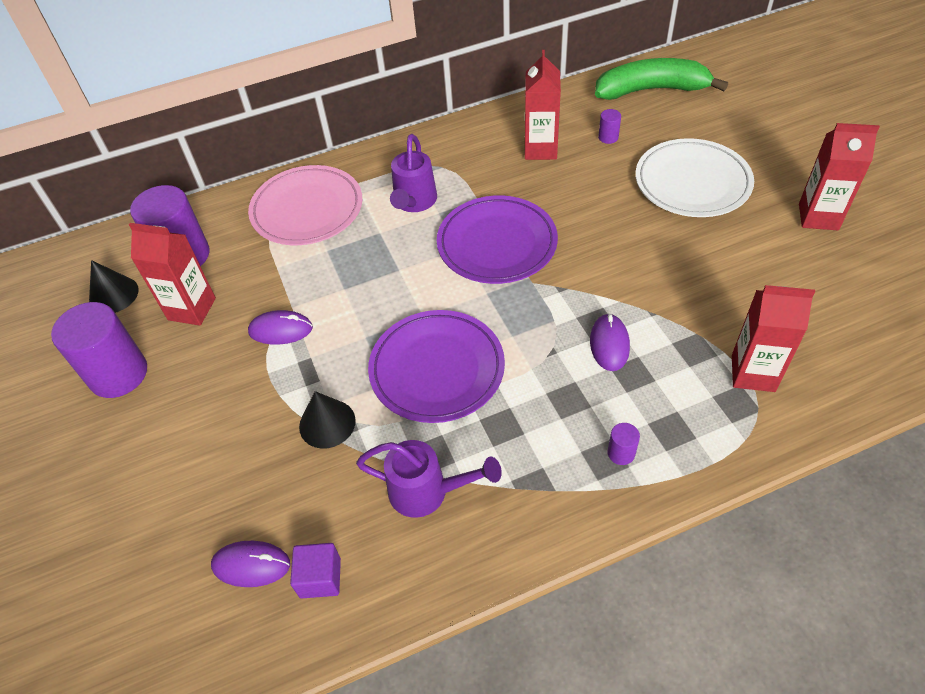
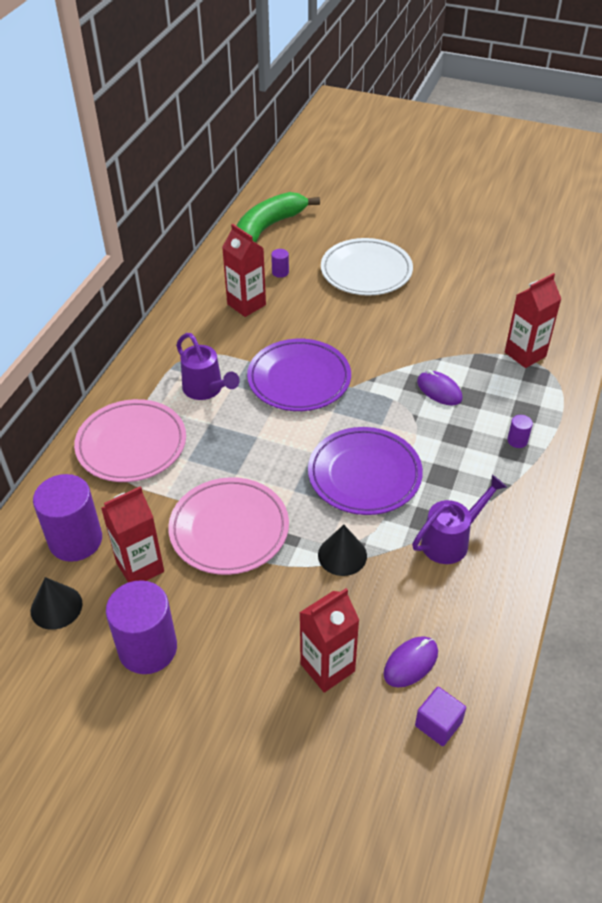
camera: 50 degrees left, 5 degrees down
purple mouse [248,310,313,345] -> pink plate [168,477,289,575]
purple cube [290,543,341,598] -> purple cube moved to [415,687,466,746]
red carton [799,123,880,230] -> red carton moved to [299,588,359,693]

